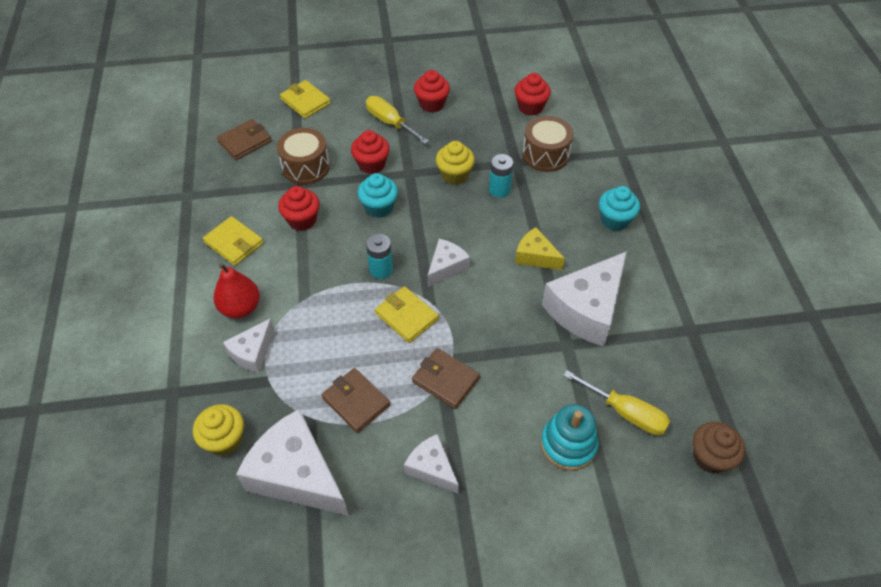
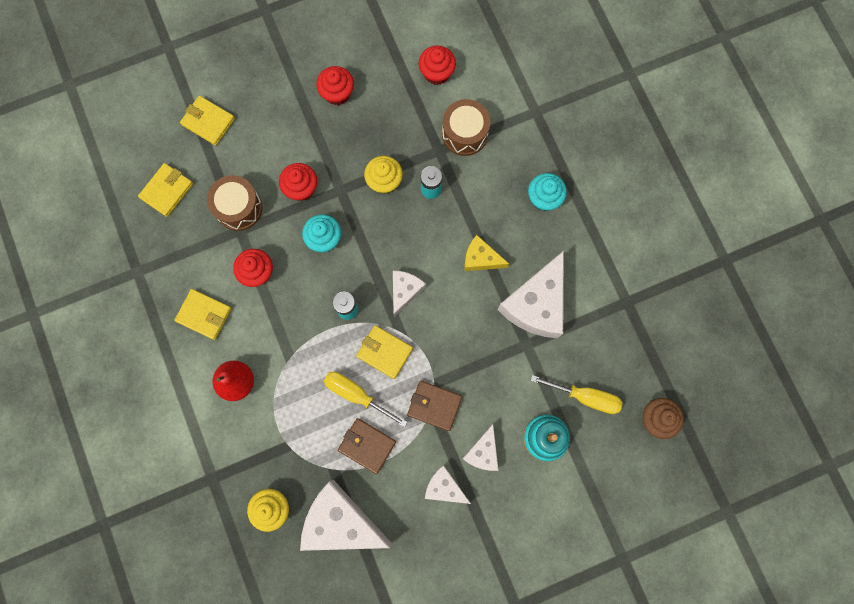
camera: 15 degrees left, 25 degrees up
brown wallet [217,119,272,160] -> yellow wallet [138,163,193,217]
white cheese [223,318,274,373] -> white cheese moved to [462,424,499,471]
yellow screwdriver [366,96,429,144] -> yellow screwdriver moved to [324,372,407,427]

